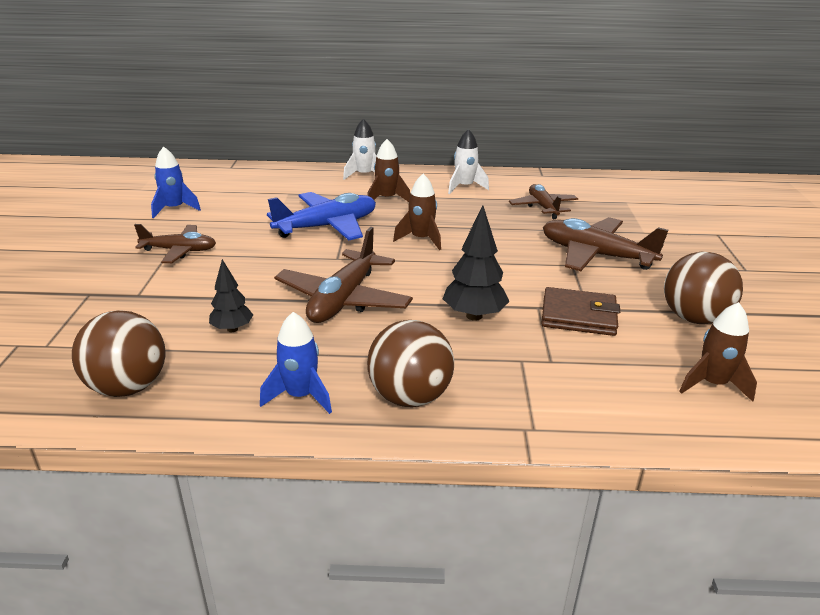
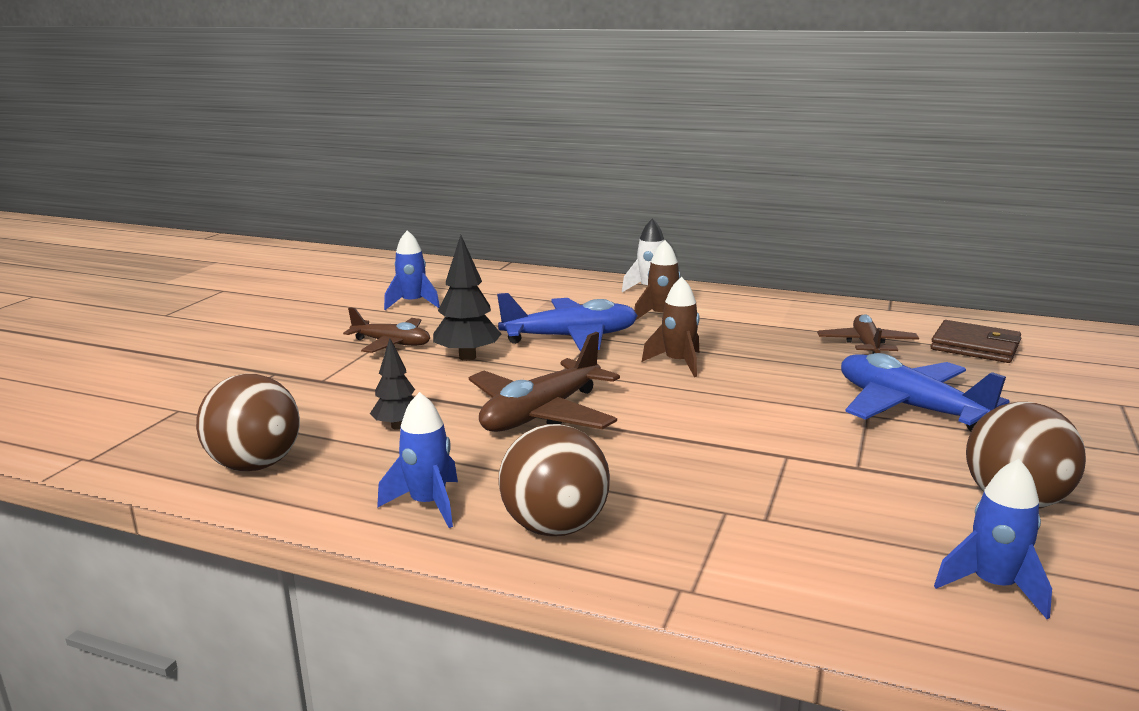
camera: 20 degrees right, 10 degrees down
black tree [443,205,510,321] -> black tree moved to [433,235,501,361]
white rocket [448,129,489,194] -> none
brown wallet [541,287,620,336] -> brown wallet moved to [931,320,1021,363]
brown plane [543,217,668,271] -> blue plane [841,353,1010,431]
brown rocket [679,302,757,402] -> blue rocket [934,459,1052,619]

